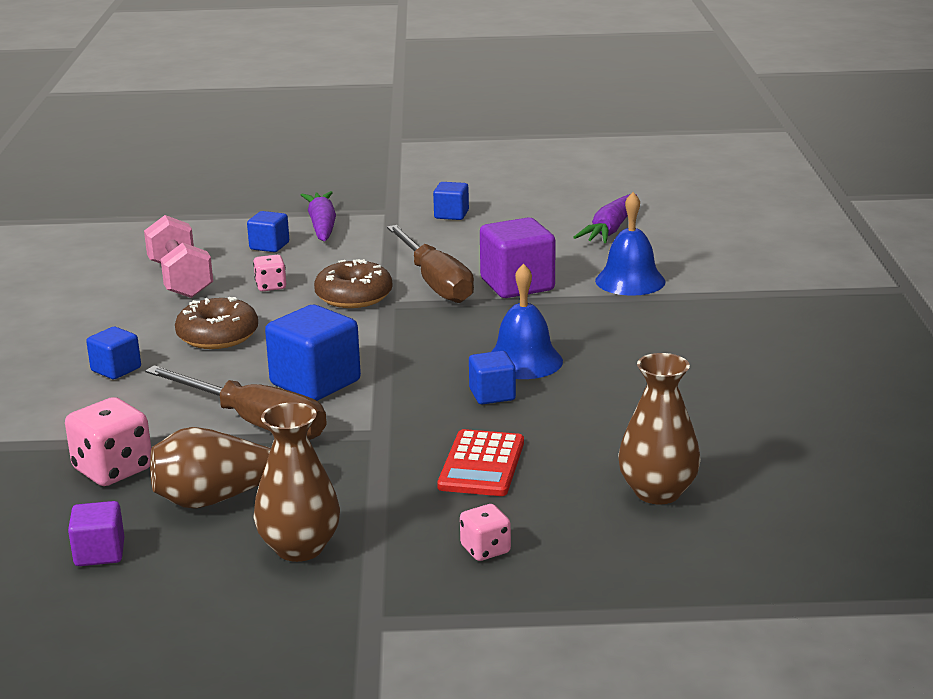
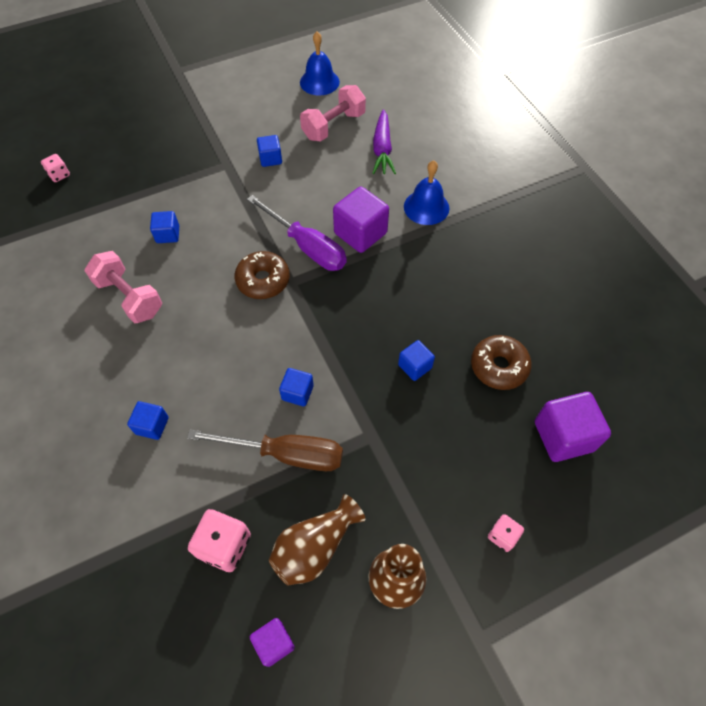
camera: 25 degrees left, 35 degrees up
brown donut [175,297,258,349] -> brown donut moved to [471,335,532,390]
pink dice [253,255,286,291] -> pink dice moved to [41,154,70,182]
blue cube [265,305,361,401] -> blue cube [279,368,314,407], size x0.56
purple carrot [301,191,336,241] -> none
brown screwdriver [387,225,474,303] -> purple screwdriver [247,195,347,271]
red calculator [437,429,524,496] -> none
blue bell [491,264,563,379] -> blue bell moved to [300,32,340,96]
brown vase [618,353,701,504] -> purple cube [535,392,611,462]
none -> pink dumbbell [300,85,366,141]

